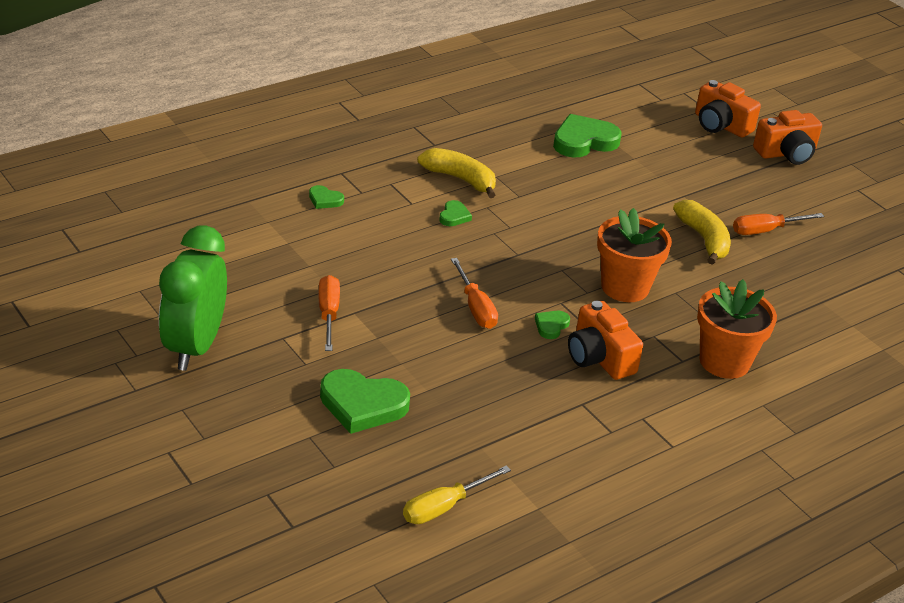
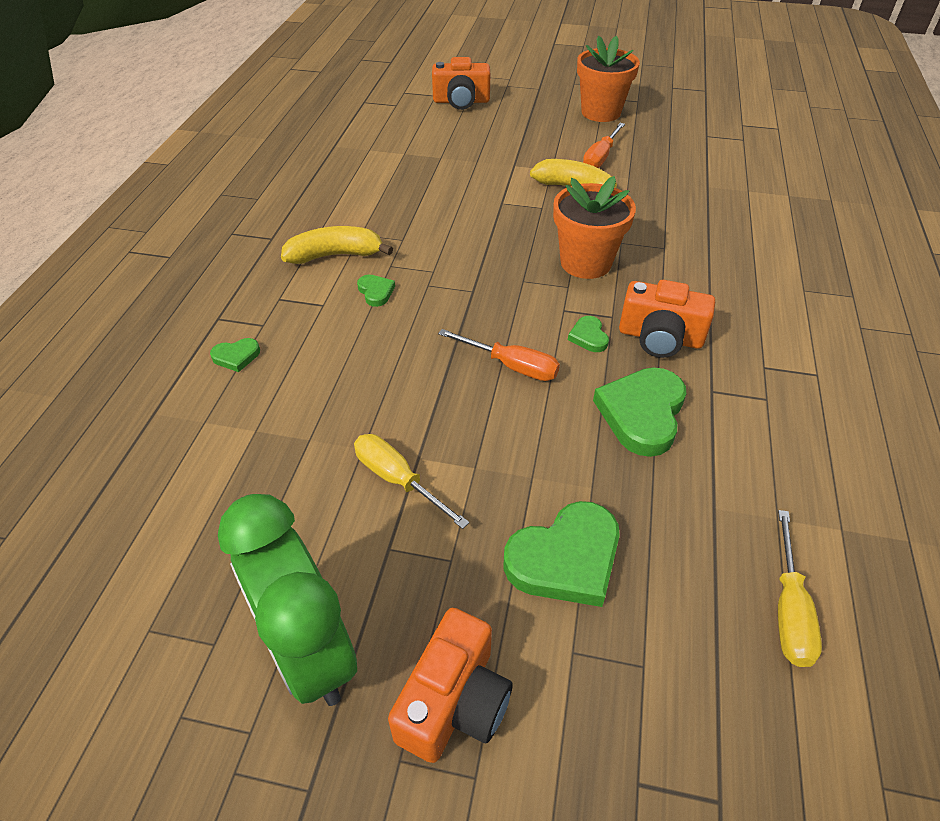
camera: 40 degrees left, 10 degrees up
orange screwdriver [318,275,340,351] -> yellow screwdriver [354,434,469,529]
green heart [553,114,622,157] -> green heart moved to [593,367,686,457]
orange flower pot [697,279,777,379] -> orange flower pot moved to [577,36,640,122]
orange camera [753,110,822,165] -> orange camera moved to [388,608,513,763]

